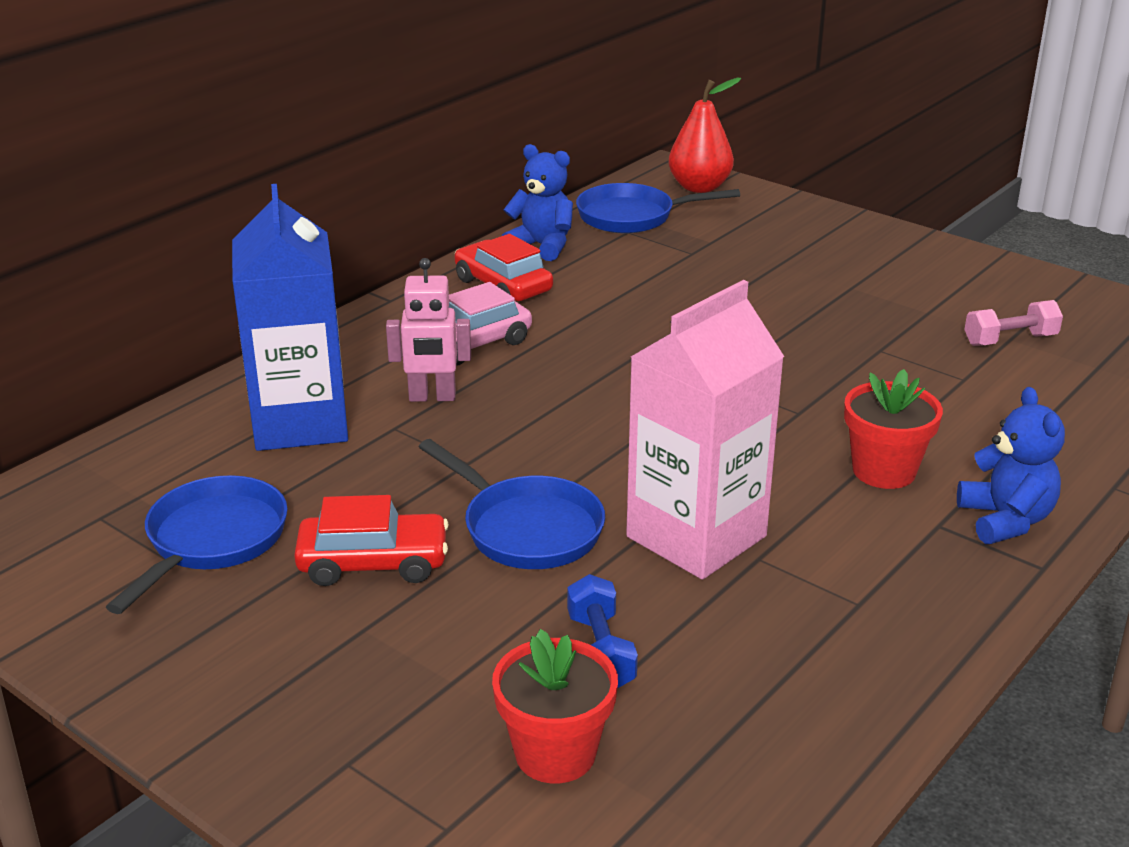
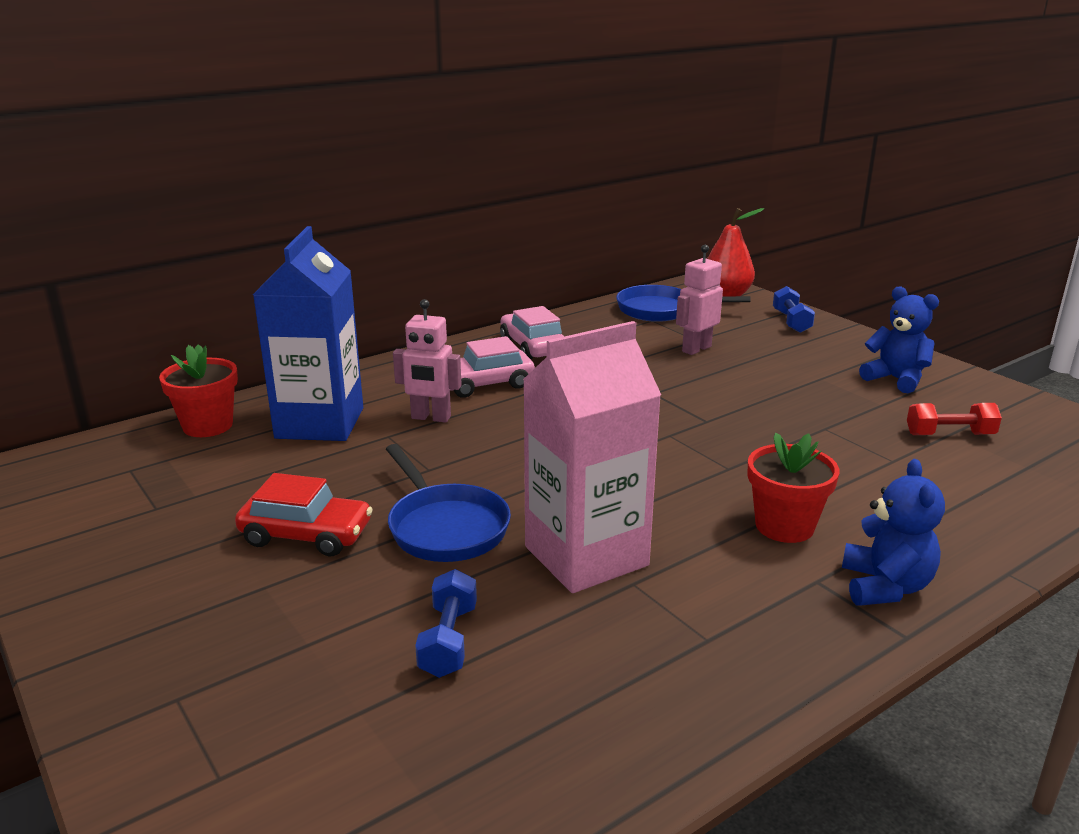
camera: 15 degrees right, 5 degrees down
blue pan [106,475,287,614] -> none
red car [455,234,553,301] -> pink car [500,306,565,359]
red flower pot [492,629,618,784] -> red flower pot moved to [159,344,238,437]
blue teddy bear [502,144,573,261] -> blue teddy bear moved to [859,287,939,393]
pink dumbbell [964,300,1063,346] -> red dumbbell [907,403,1002,435]
none -> pink robot [676,245,723,355]
none -> blue dumbbell [773,286,815,333]

